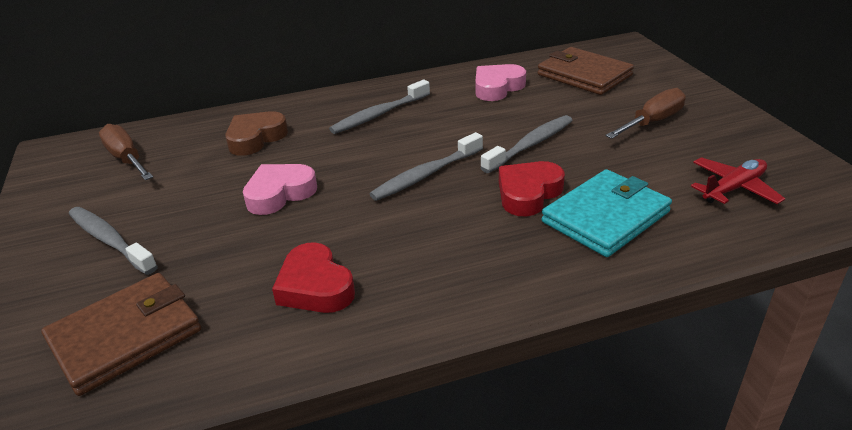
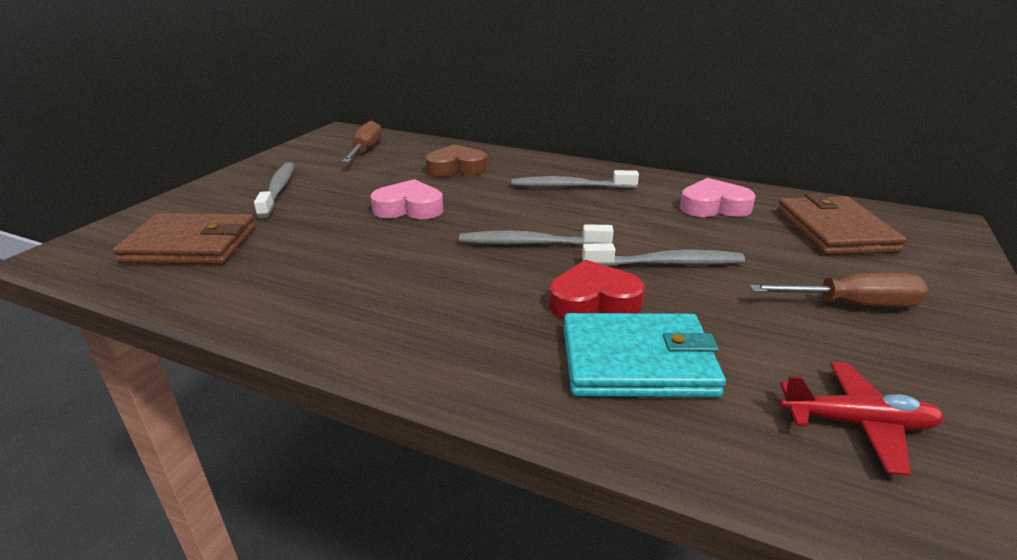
camera: 40 degrees right, 5 degrees down
red heart [272,242,355,313] -> none

